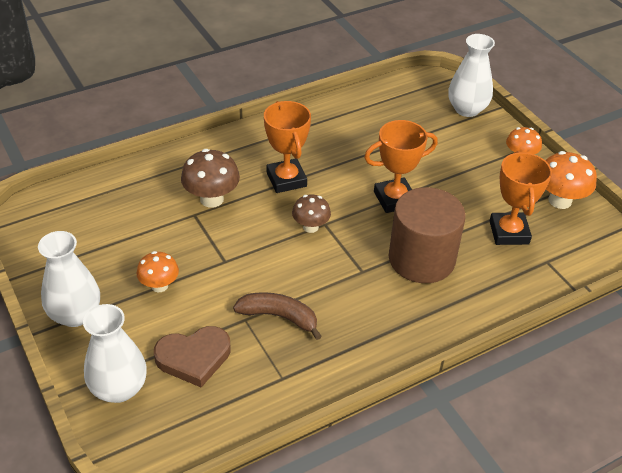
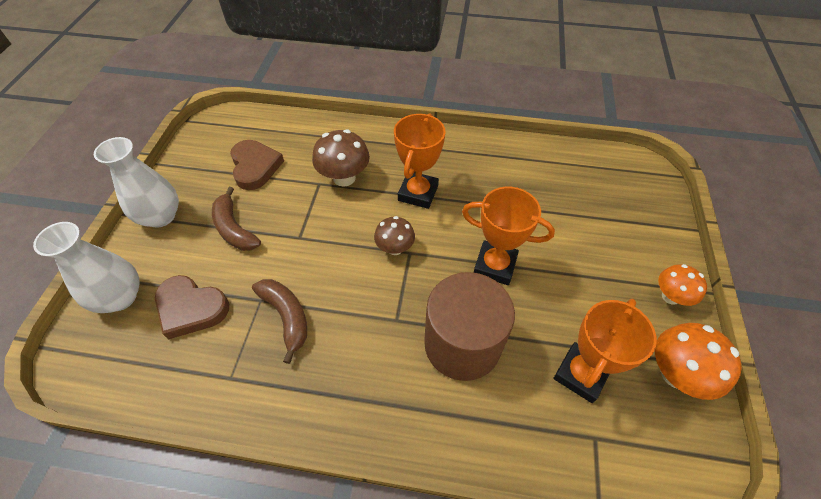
camera: 40 degrees right, 10 degrees up
orange mushroom [137,251,179,292] -> brown banana [212,187,261,251]
white vase [448,34,495,117] -> none
none -> brown heart [230,140,284,190]

